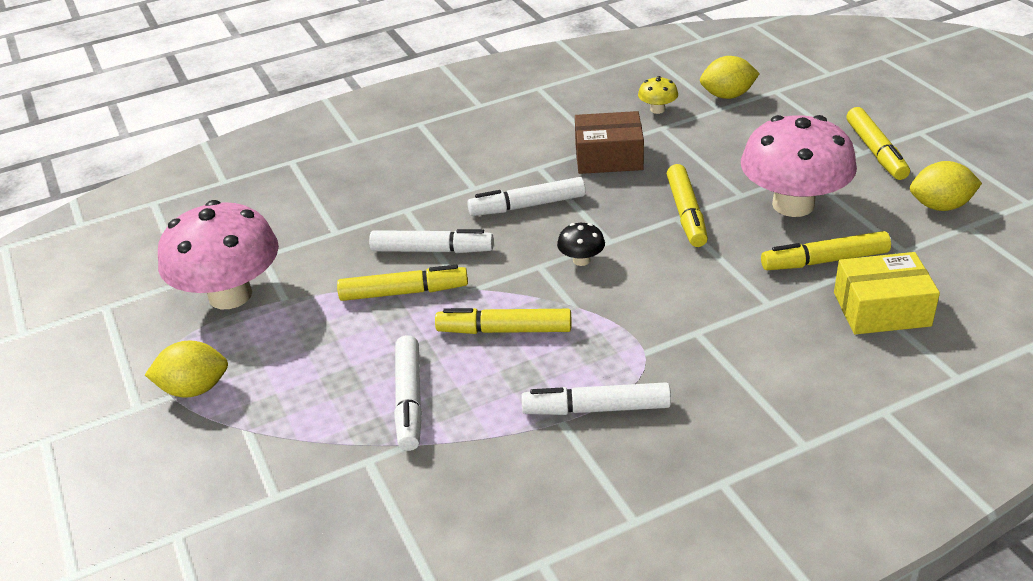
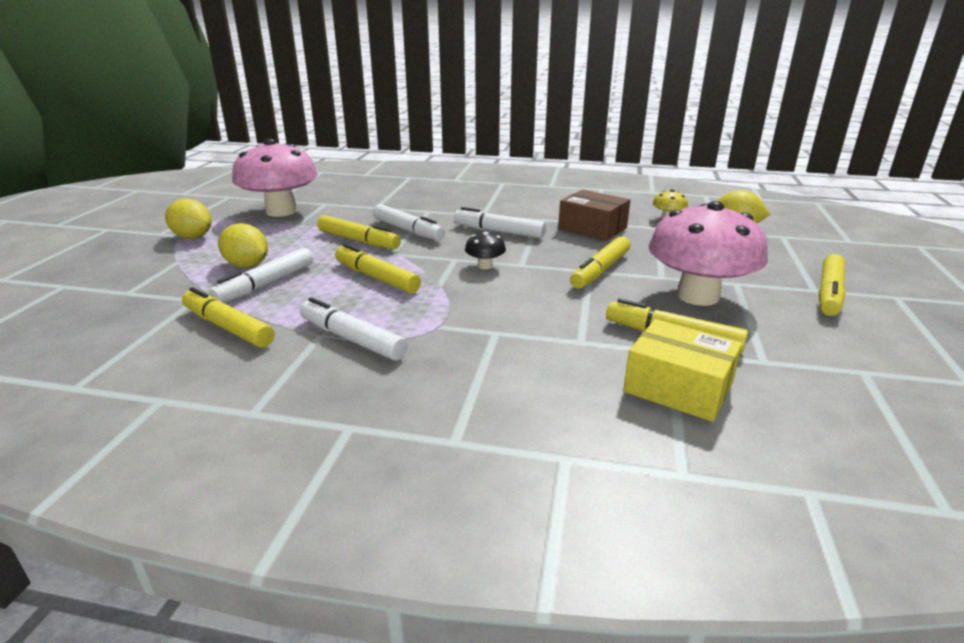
camera: 35 degrees right, 10 degrees down
yellow lemon [910,161,982,211] -> yellow lemon moved to [218,223,268,268]
none -> yellow marker [182,287,274,348]

